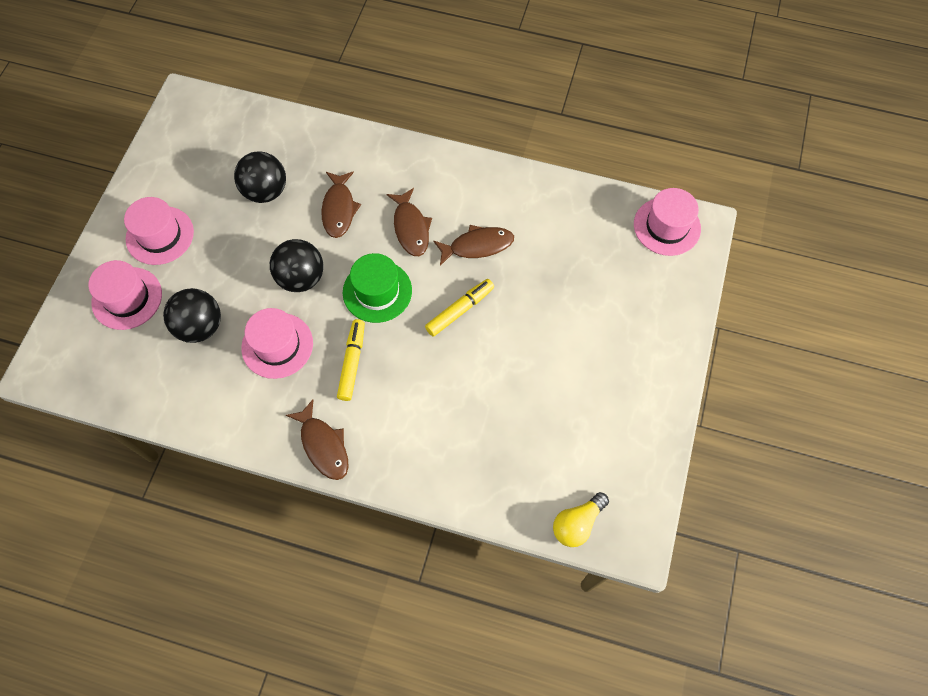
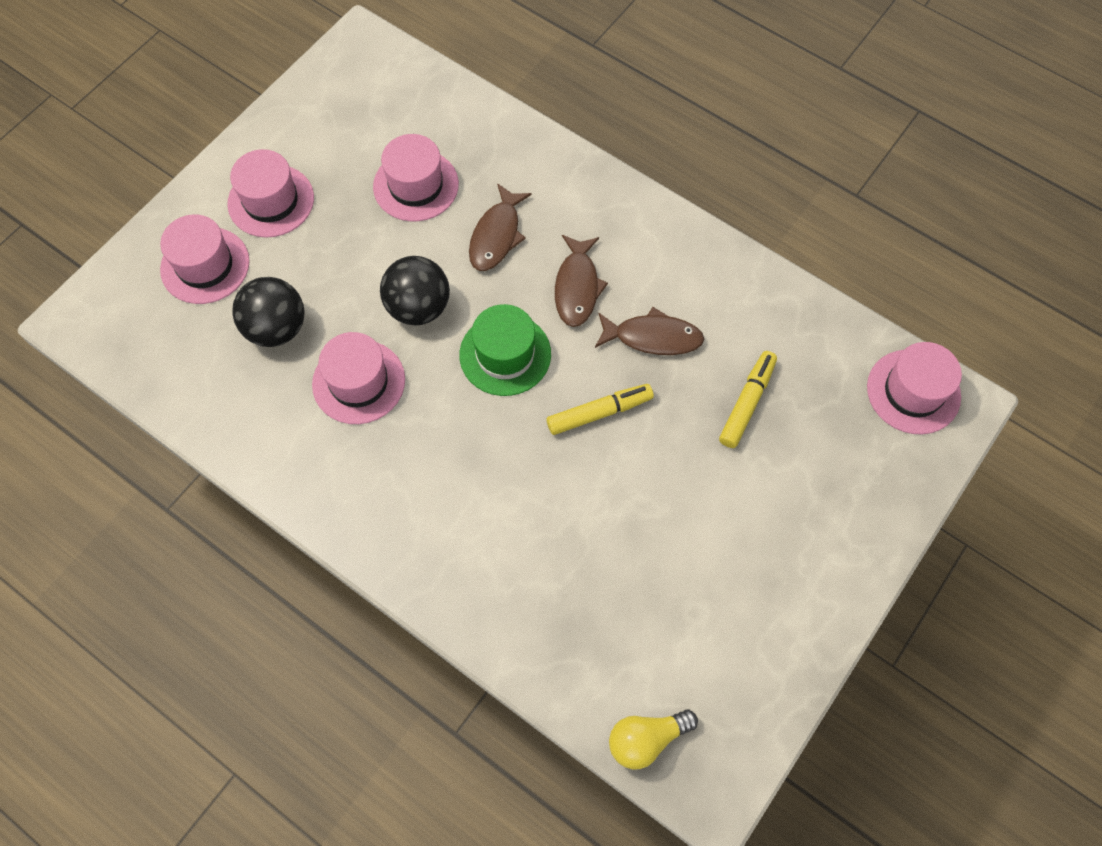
camera: 20 degrees right, 0 degrees up
black ball [234,151,286,203] -> pink hat [373,134,459,221]
brown fish [286,399,349,480] -> none
yellow marker [337,319,365,401] -> yellow marker moved to [719,351,777,448]

